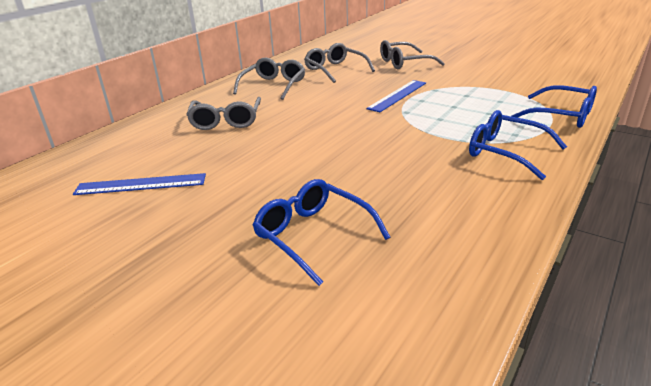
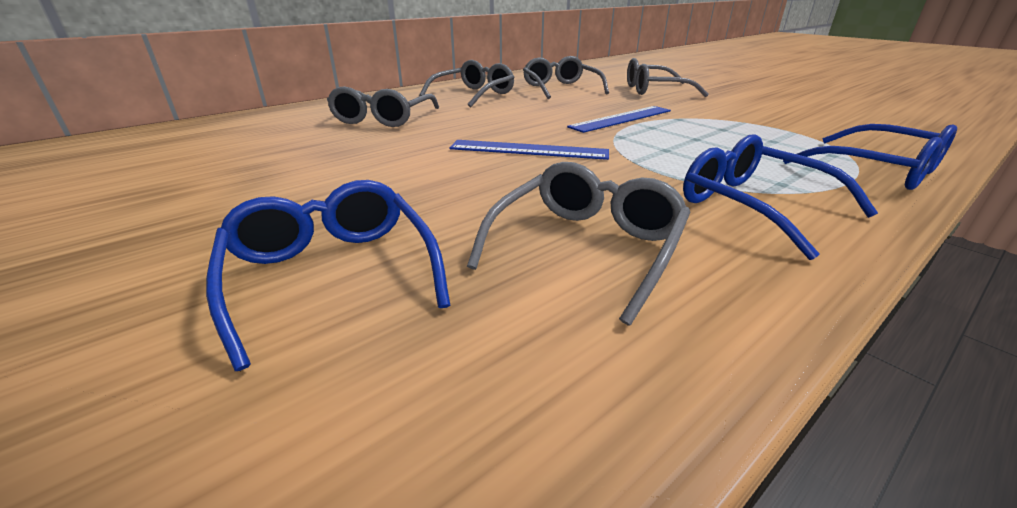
camera: 15 degrees right, 0 degrees up
blue ruler [73,173,206,195] -> blue ruler moved to [449,140,609,160]
none -> grey glasses [467,162,690,326]

